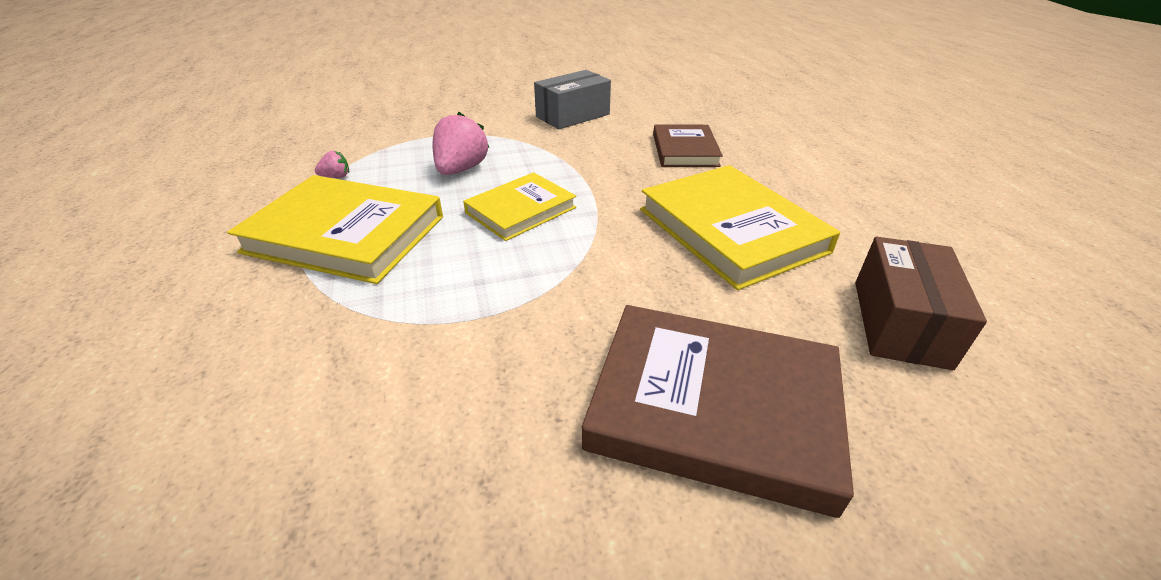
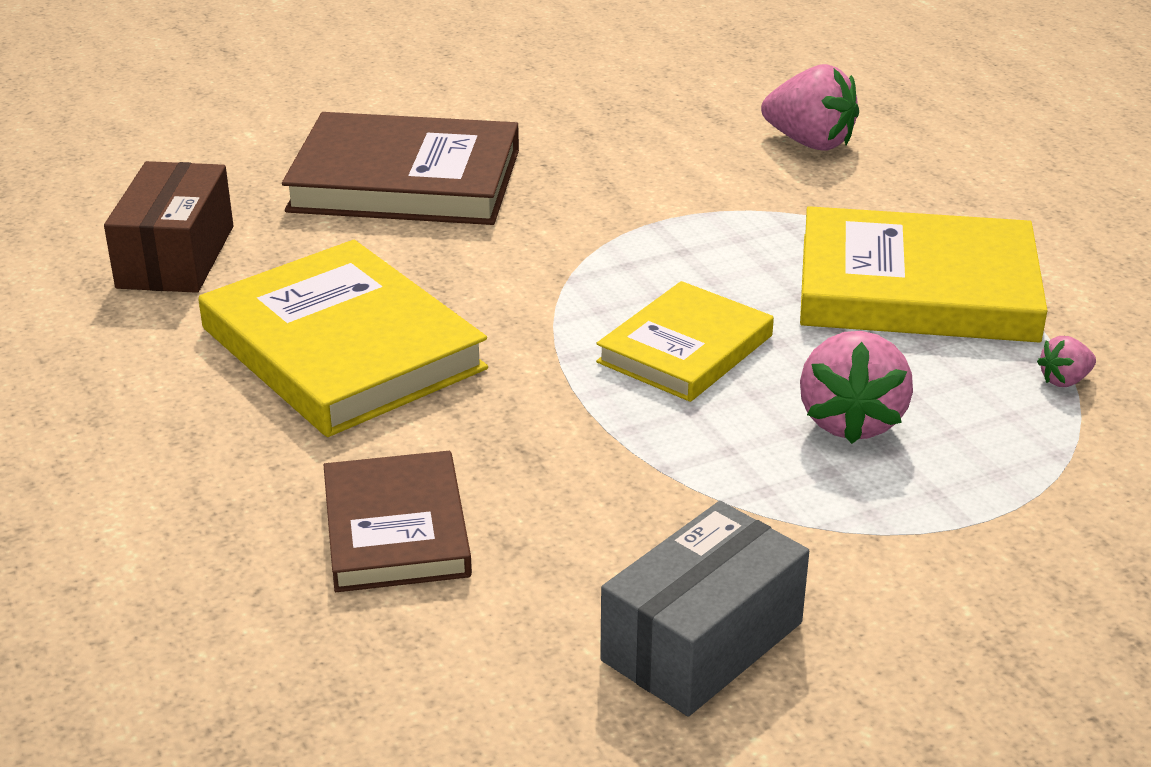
camera: 170 degrees right, 5 degrees down
none -> pink strawberry [761,64,859,150]

